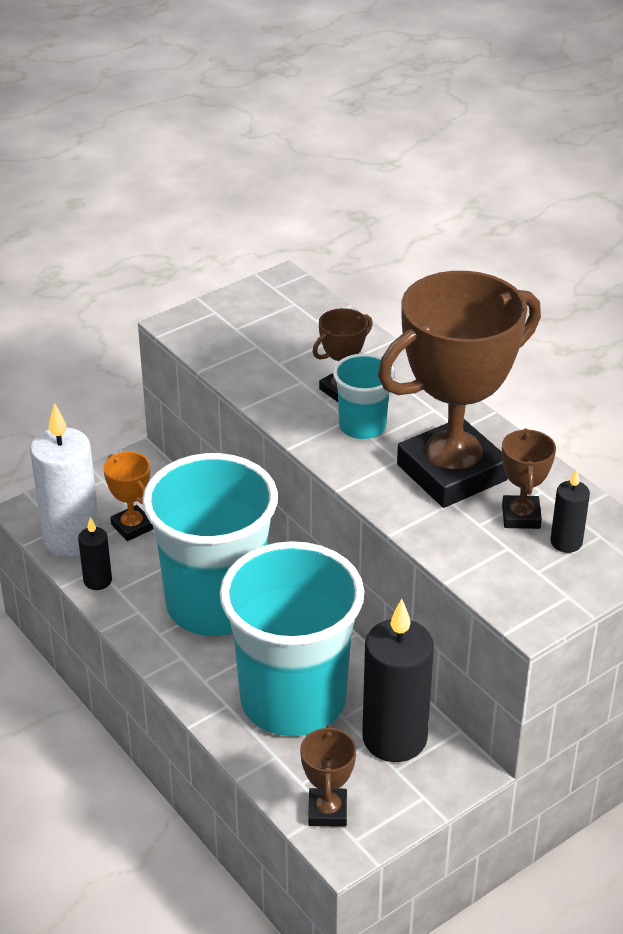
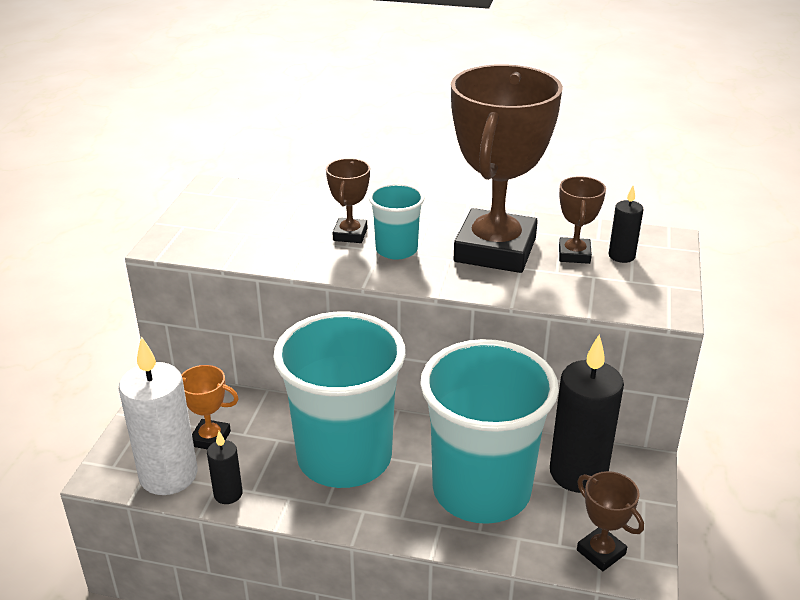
camera: 40 degrees left, 5 degrees down
brown trophy [502,429,556,529] -> brown trophy turned 45 degrees clockwise [559,176,606,264]

